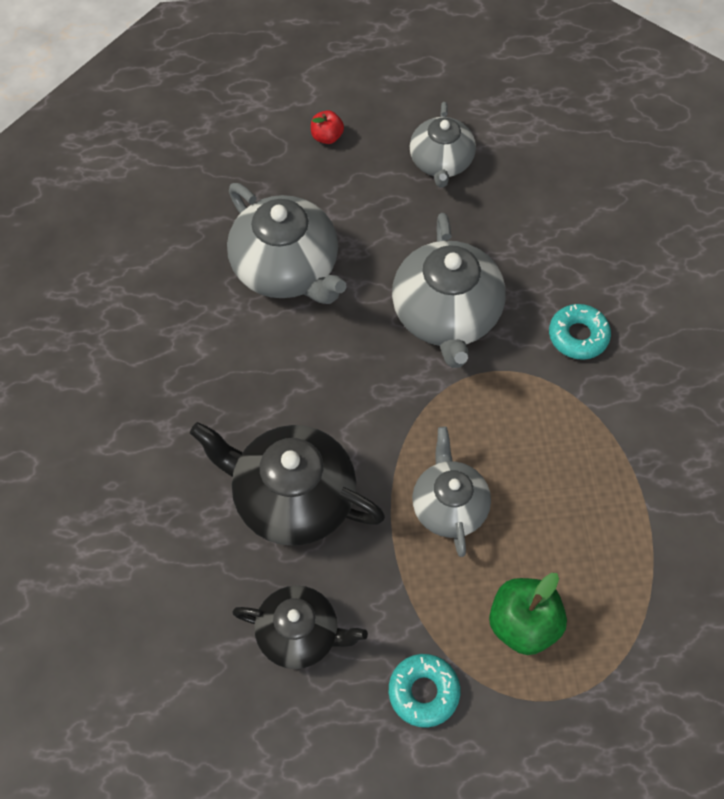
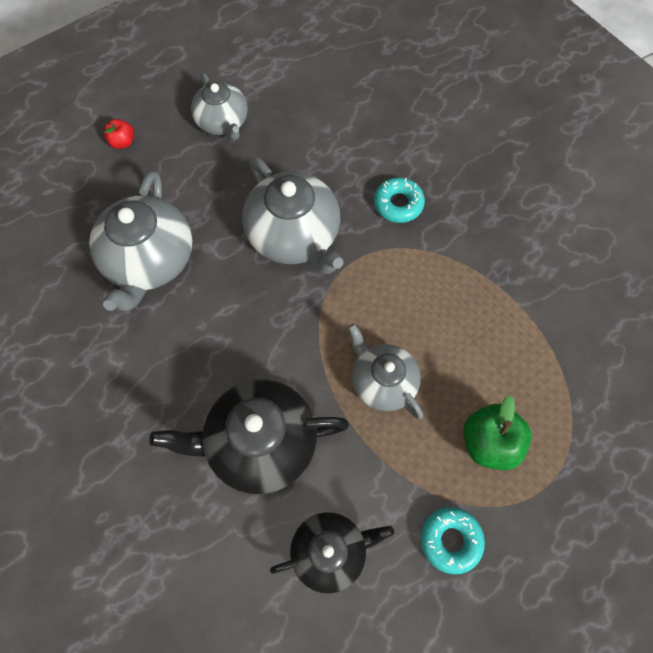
camera: 30 degrees left, 5 degrees up
grey teapot [227,183,347,304] -> grey teapot turned 75 degrees clockwise [89,171,192,311]

